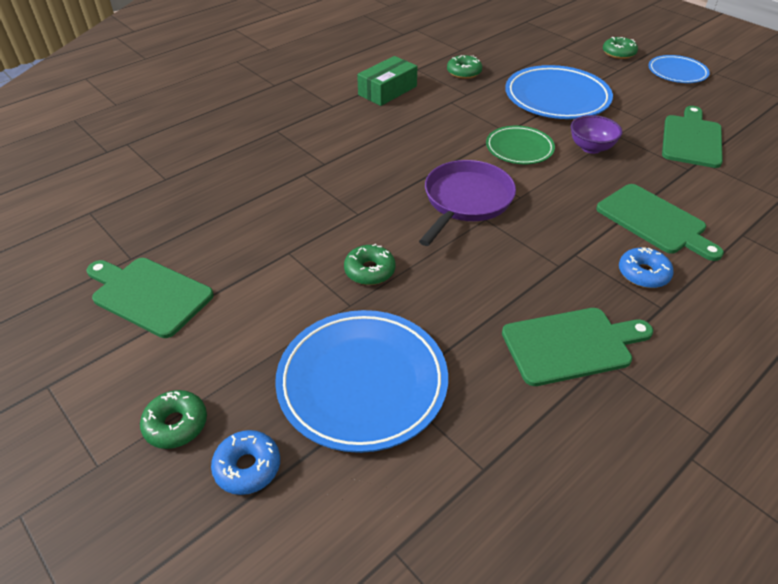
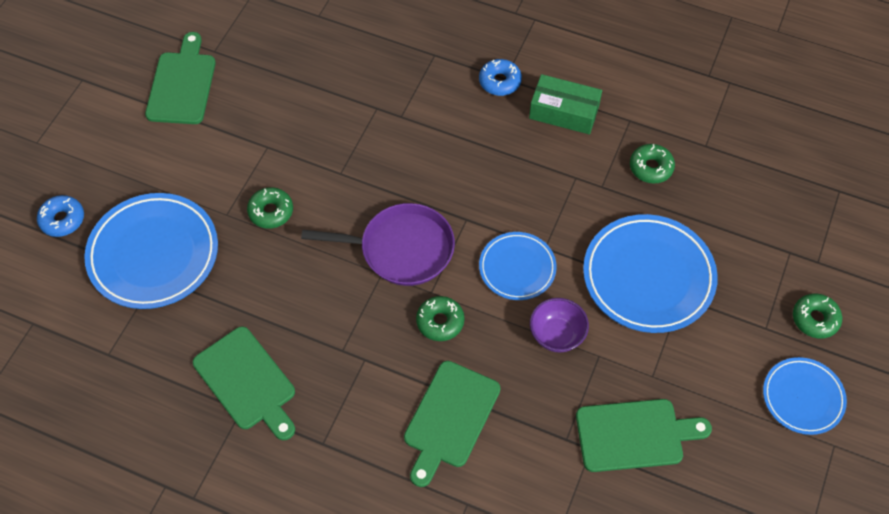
camera: 65 degrees right, 15 degrees up
green donut [140,390,207,449] -> green donut moved to [416,296,465,341]
green plate [486,126,555,164] -> blue plate [479,232,557,300]
blue donut [619,247,674,288] -> blue donut moved to [479,59,522,96]

